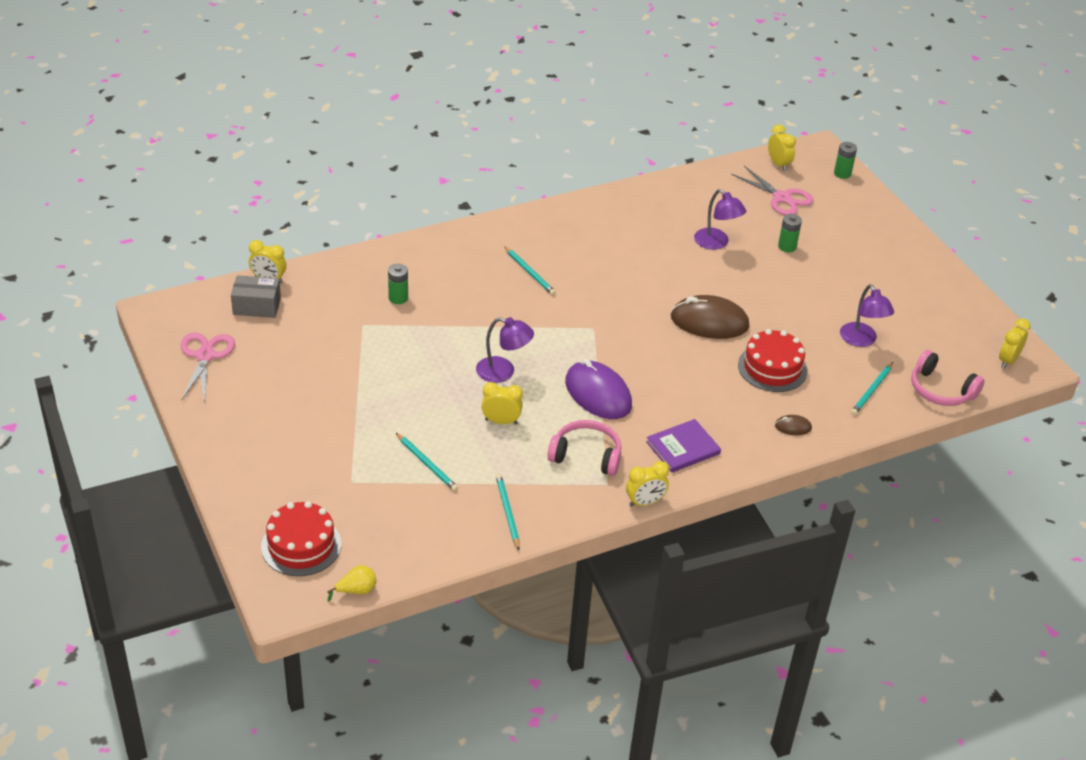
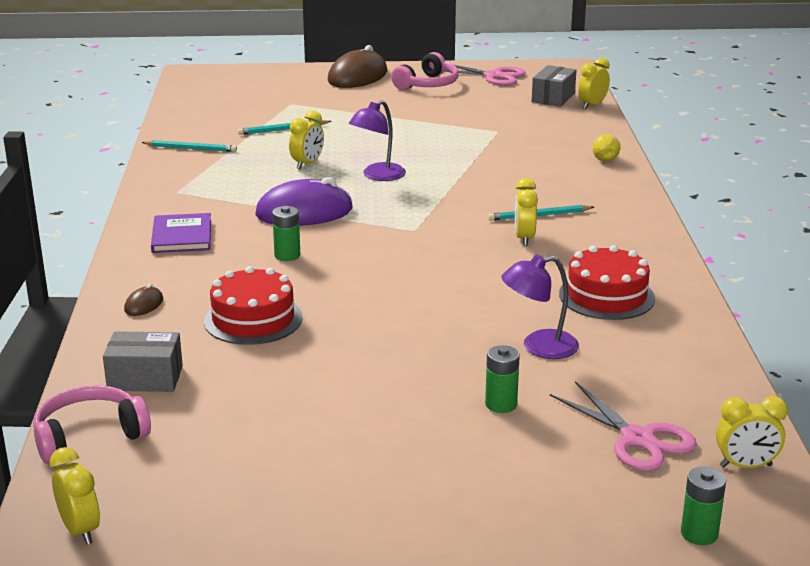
camera: 115 degrees right, 15 degrees down
red cake [261,501,341,576] -> red cake moved to [559,245,655,320]
yellow pear [327,565,376,602] -> yellow pear moved to [593,134,620,161]
green battery [388,264,408,304] -> green battery moved to [272,206,300,261]
pink headphones [547,420,621,476] -> pink headphones moved to [391,52,459,90]
yellow clock [626,461,669,507] -> yellow clock moved to [515,178,538,246]
brown mouse [671,295,750,339] -> brown mouse moved to [328,45,387,88]
pink scissors [731,166,814,215] -> pink scissors turned 105 degrees counterclockwise [550,381,697,471]
purple lamp [840,284,894,347] -> none
turquoise pencil [851,362,893,415] -> grey box [103,331,183,392]

